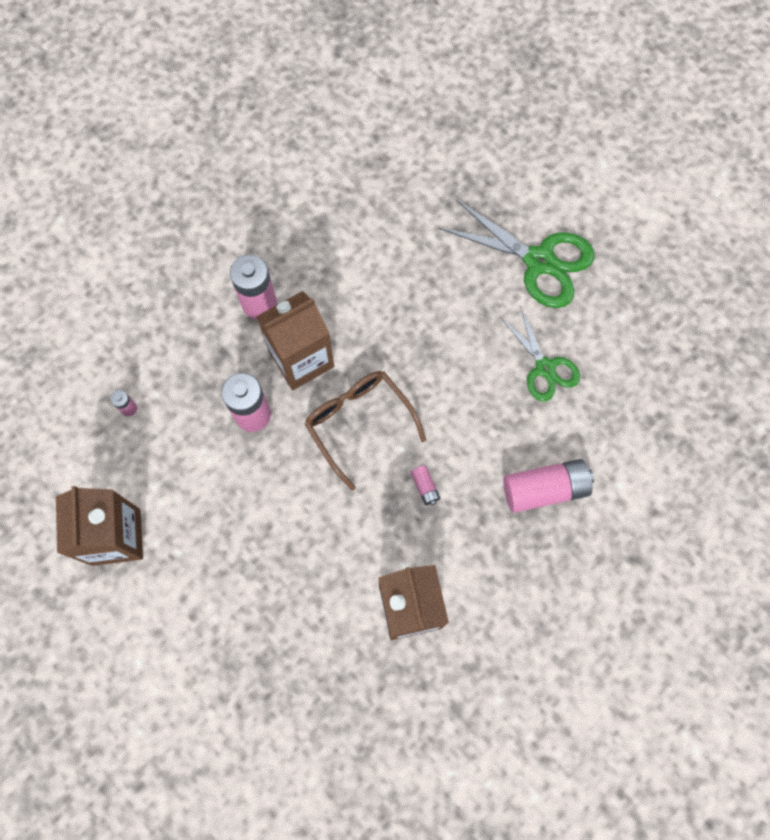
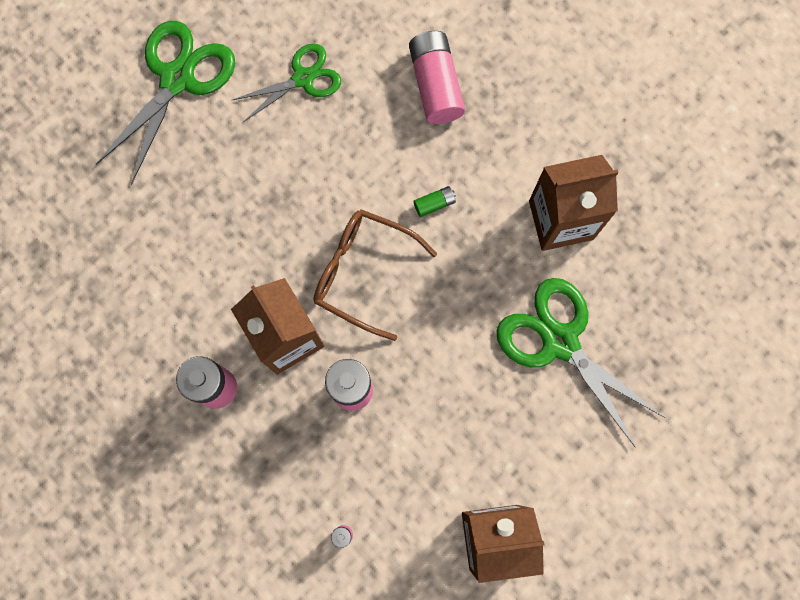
camera: 90 degrees left, 5 degrees up
brown glasses [305,371,426,490] -> brown glasses turned 60 degrees clockwise [314,209,437,341]
pink battery [411,465,440,505] -> green battery [413,186,456,217]
none -> green scissors [496,278,665,448]

